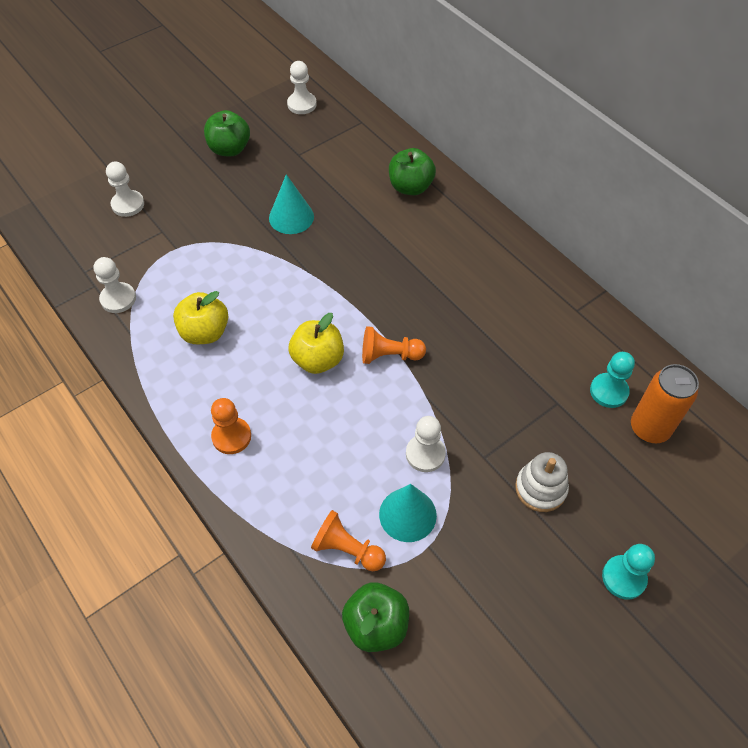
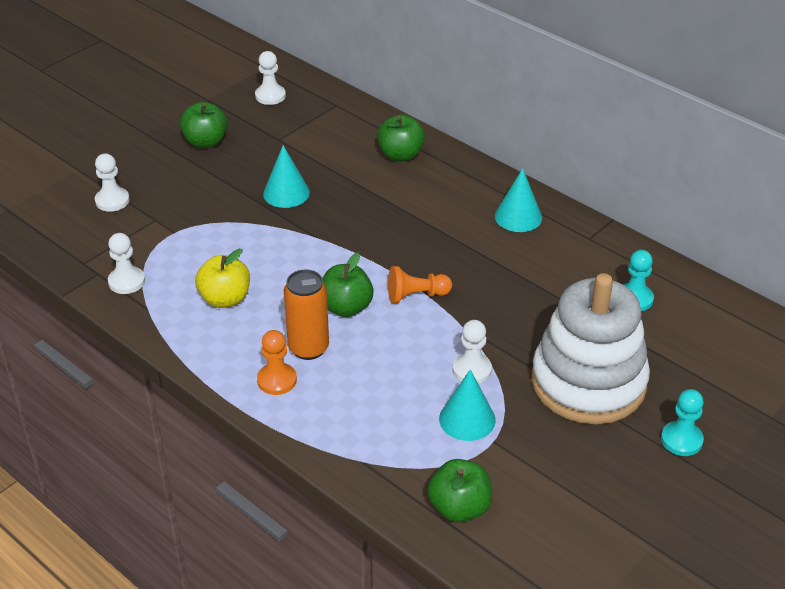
camera: 10 degrees left, 15 degrees down
yellow apple [288,313,344,374] -> green apple [322,253,374,317]
orange pawn [311,510,386,571] -> none
white stacking toy [515,452,569,512] -> white stacking toy [532,273,650,424], size x2.30
orange can [631,364,699,443] -> orange can moved to [284,269,329,360]
none -> turquoise cone [495,168,542,232]

